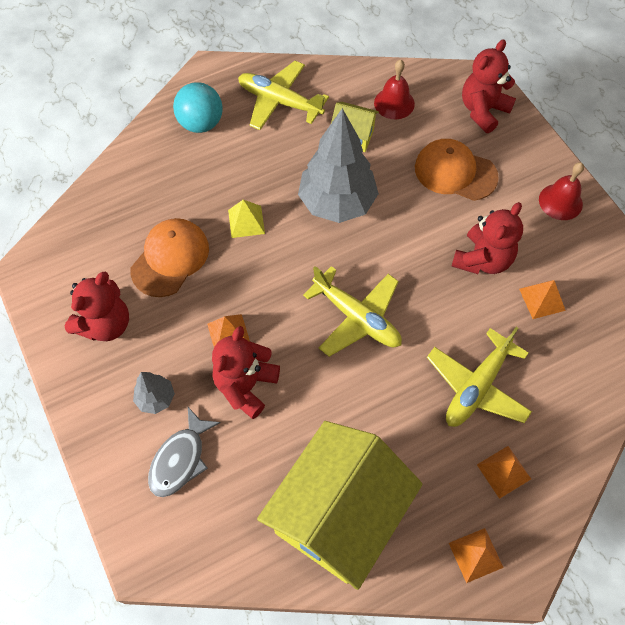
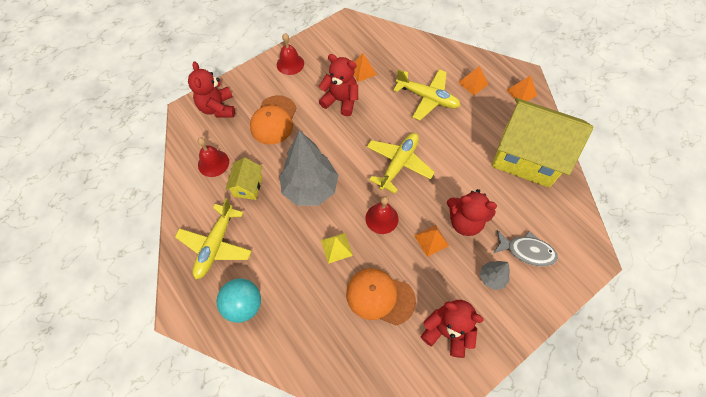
camera: 100 degrees left, 0 degrees up
red teddy bear [462,39,516,133] -> red teddy bear turned 45 degrees clockwise [188,61,235,118]
none -> red bell [365,196,398,234]

